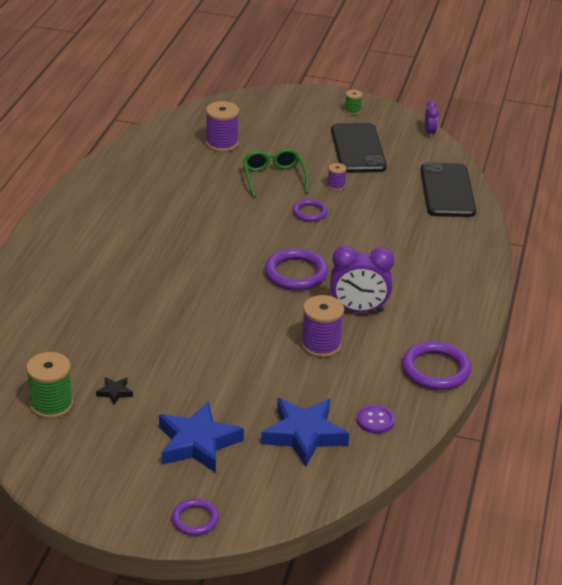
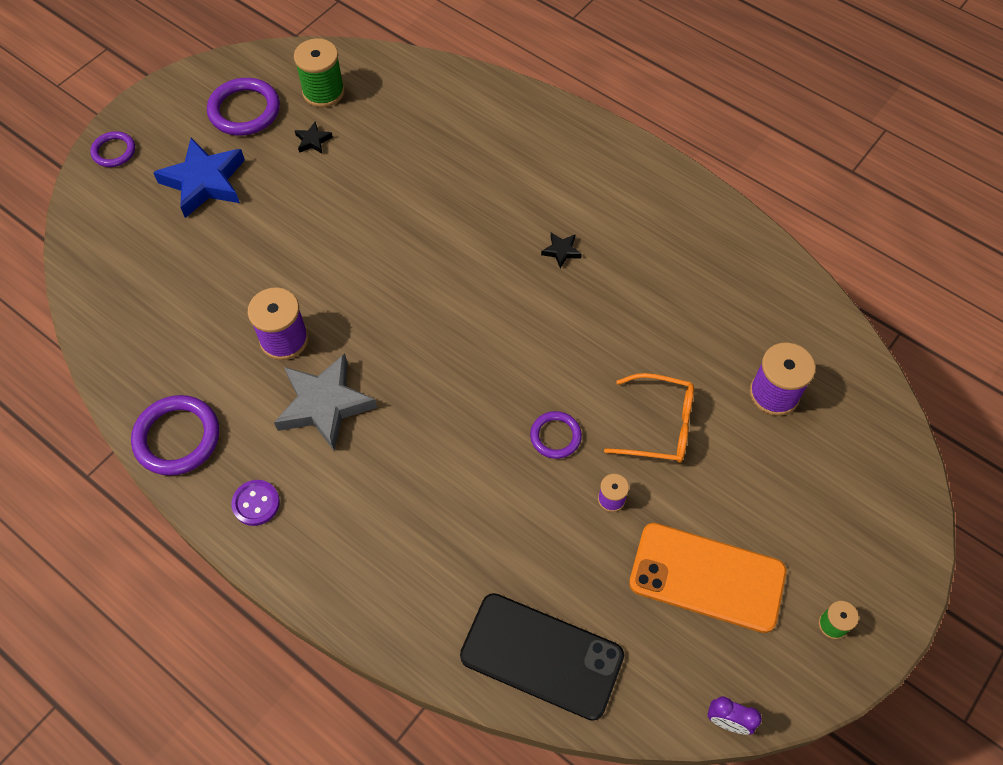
camera: 115 degrees right, 25 degrees up
green glasses [243,149,309,197] -> orange glasses [604,373,694,463]
blue star [261,398,349,467] -> none
purple ring [264,248,328,290] -> purple ring moved to [207,78,280,136]
purple clock [330,246,394,312] -> grey star [274,354,377,451]
black phone [331,123,387,173] -> orange phone [629,523,786,633]
purple button [357,404,395,434] -> purple button moved to [231,480,280,526]
none -> black star [541,233,582,268]

